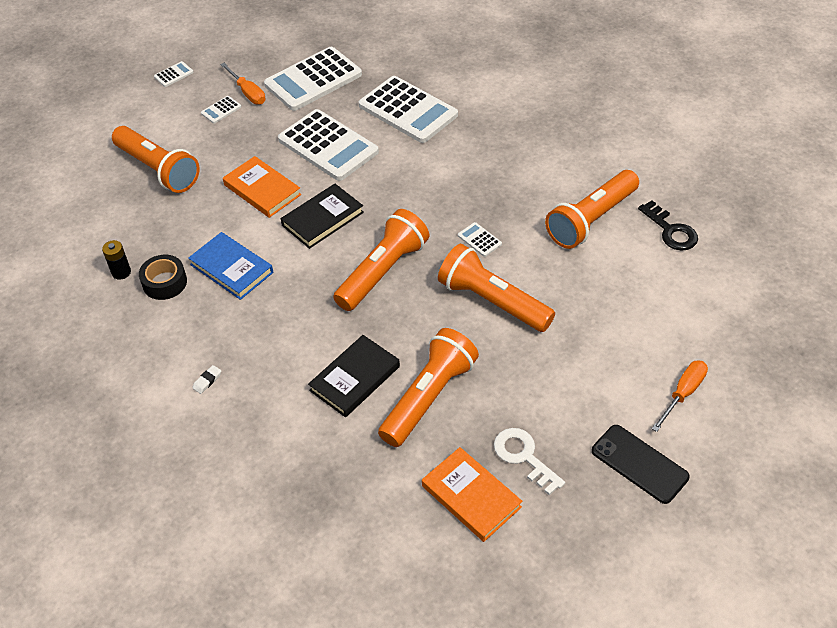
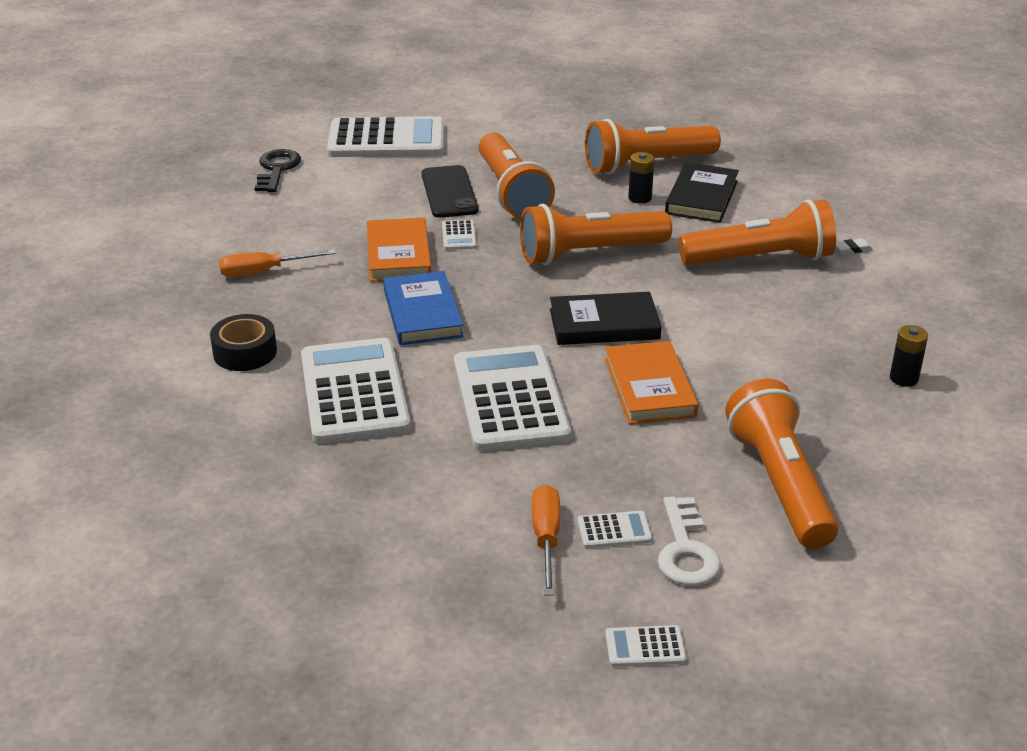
camera: 145 degrees left, 15 degrees down
black tape [139,255,187,300] -> black tape moved to [210,314,277,371]
blue book [188,232,273,300] -> blue book moved to [383,271,463,345]
white calculator [264,47,362,111] -> white calculator moved to [327,116,444,157]
black book [308,335,400,417] -> black book turned 60 degrees counterclockwise [665,162,739,223]
orange book [422,447,522,542] -> orange book moved to [367,217,431,282]
white key [494,428,565,495] -> white key moved to [658,497,721,586]
orange flashlight [545,170,639,249] -> orange flashlight moved to [679,199,836,265]
black phone [592,425,690,504] -> black phone moved to [422,165,478,218]
orange screwdriver [652,360,708,432] -> orange screwdriver moved to [219,250,336,277]
none -> black battery [628,152,654,204]

